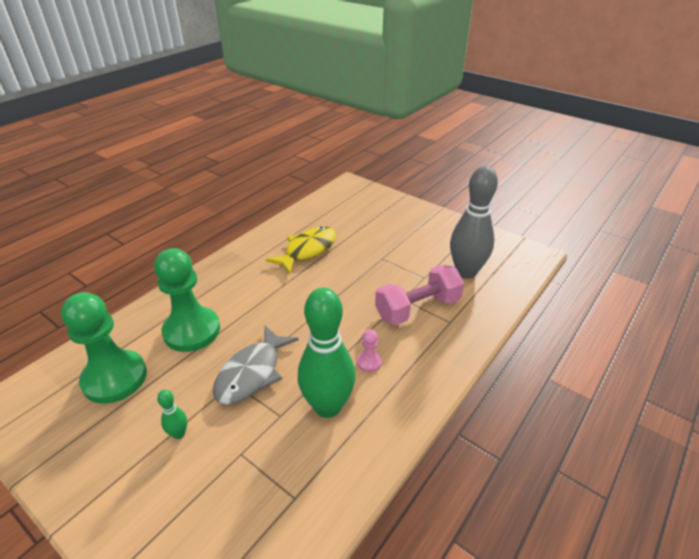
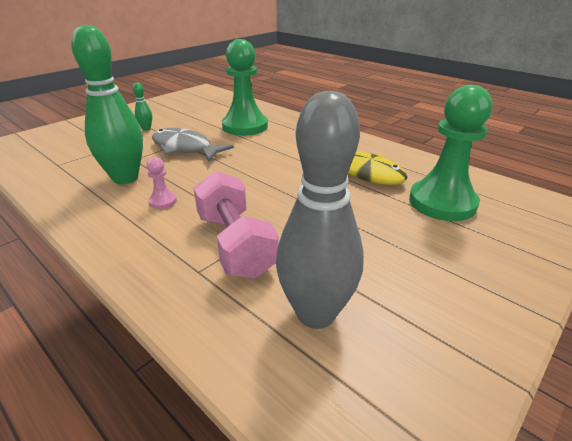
camera: 95 degrees right, 5 degrees down
green pawn [61,292,147,404] -> green pawn moved to [409,85,493,221]

